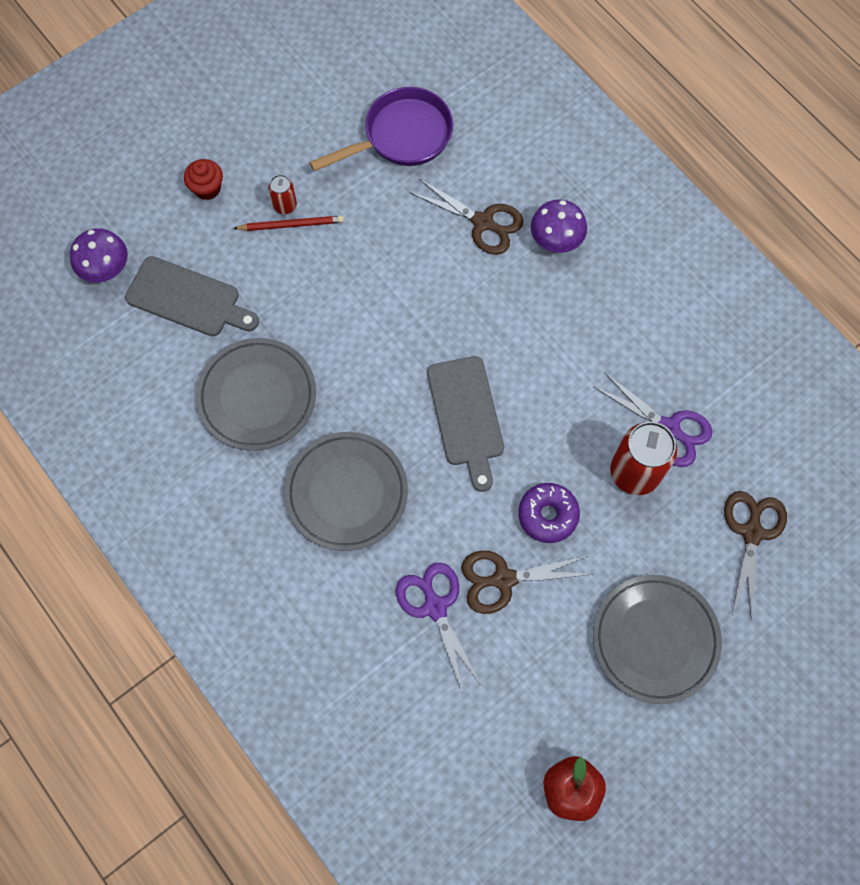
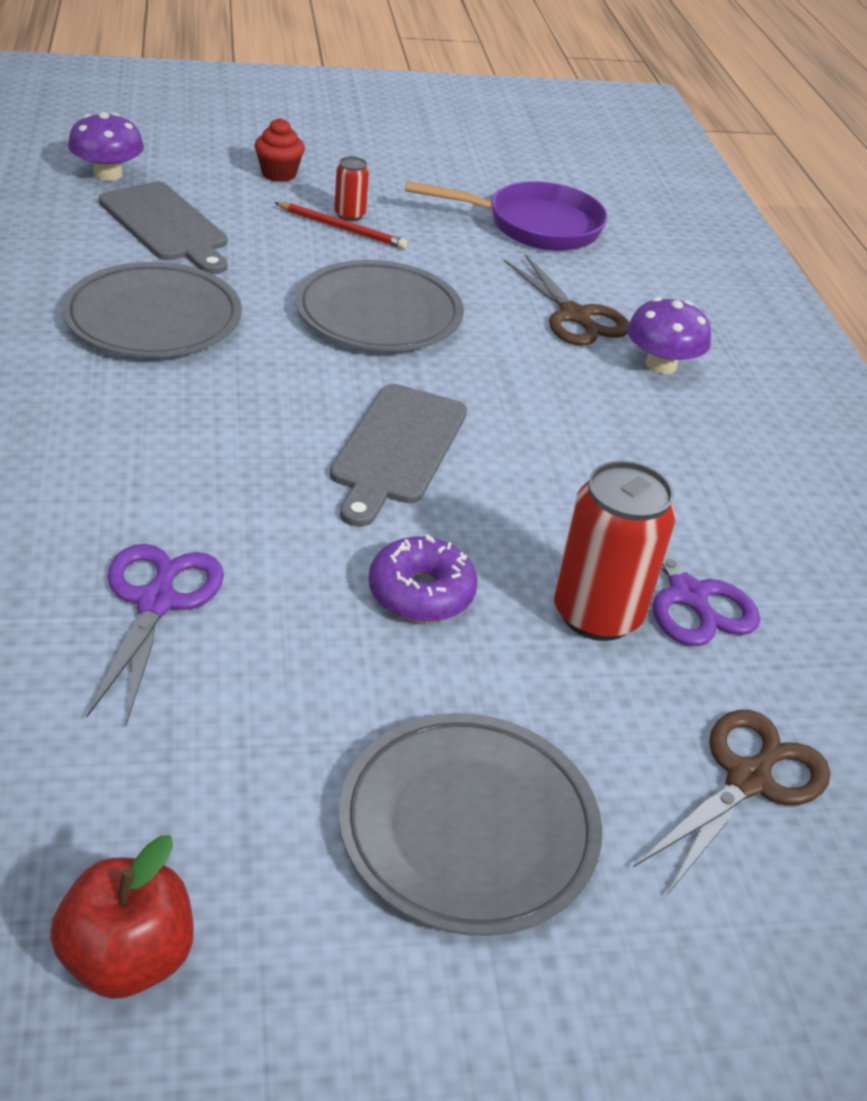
camera: 25 degrees right, 30 degrees down
grey plate [285,432,408,551] -> grey plate moved to [295,260,464,351]
brown scissors [461,551,594,614] -> none

